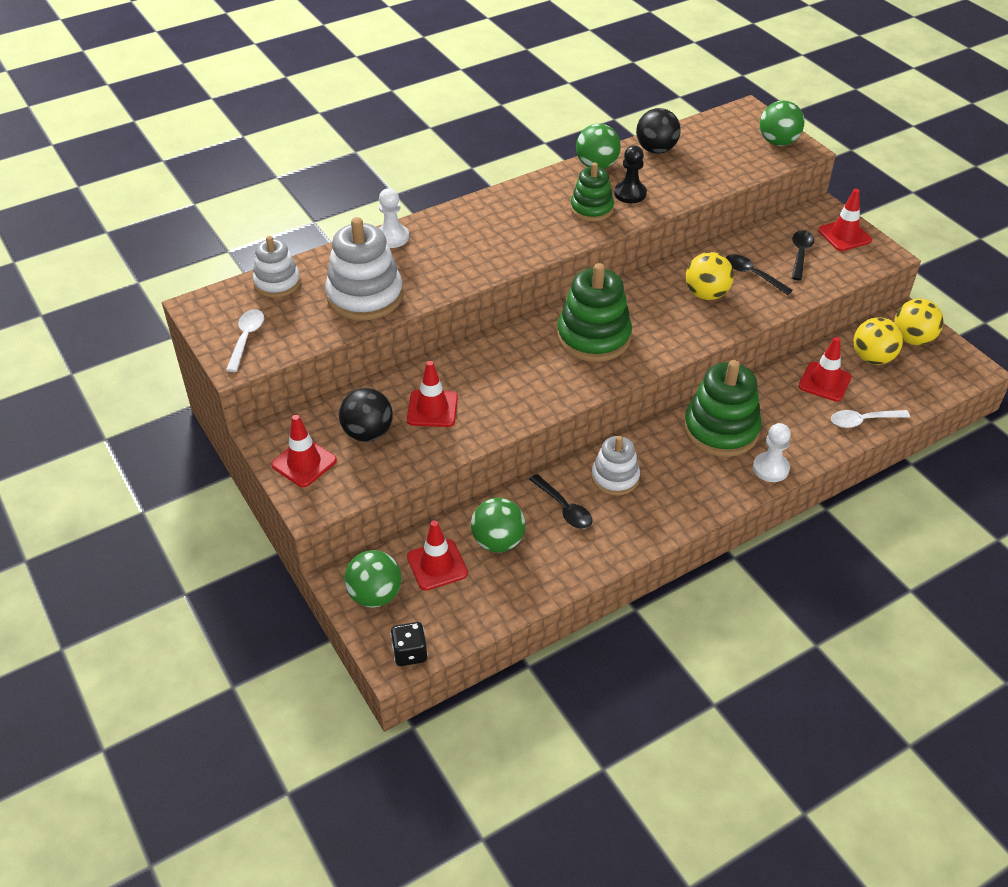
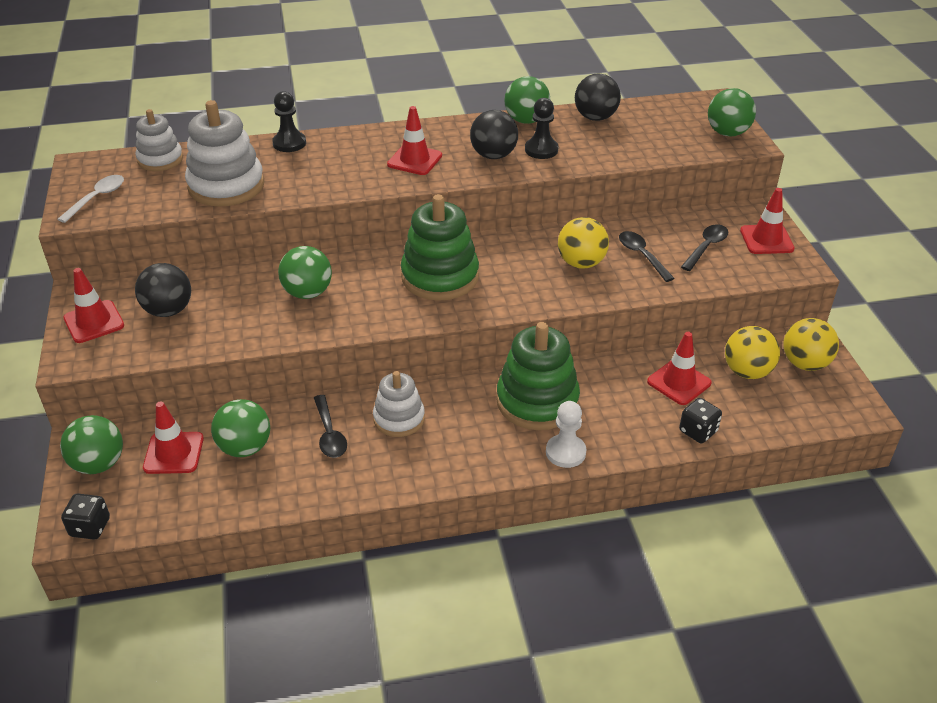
camera: 20 degrees right, 5 degrees down
white pawn [379,188,409,248] -> black pawn [272,91,306,152]
red traffic cone [407,361,458,427] -> red traffic cone moved to [387,106,442,175]
green stacking toy [570,162,614,221] -> black ball [470,110,518,159]
white spoon [831,410,910,428] -> black dice [679,398,722,443]
none -> green ball [278,246,332,299]

